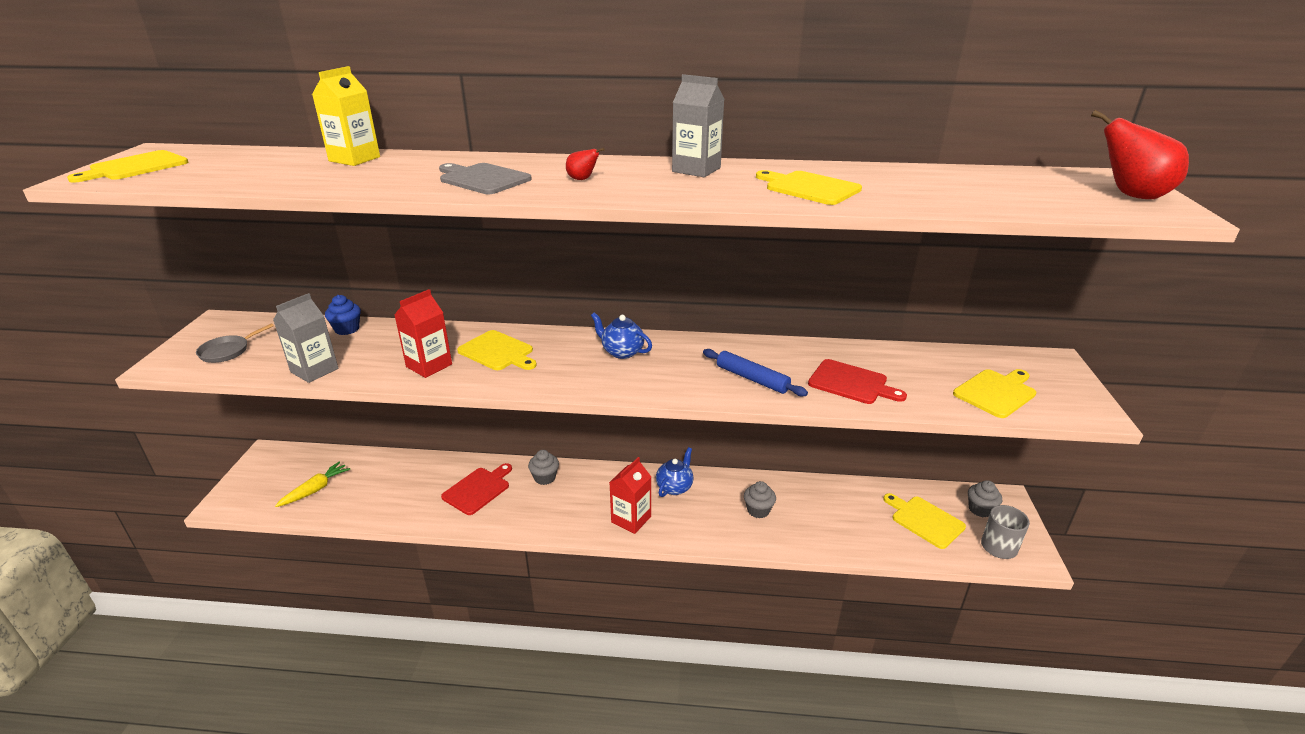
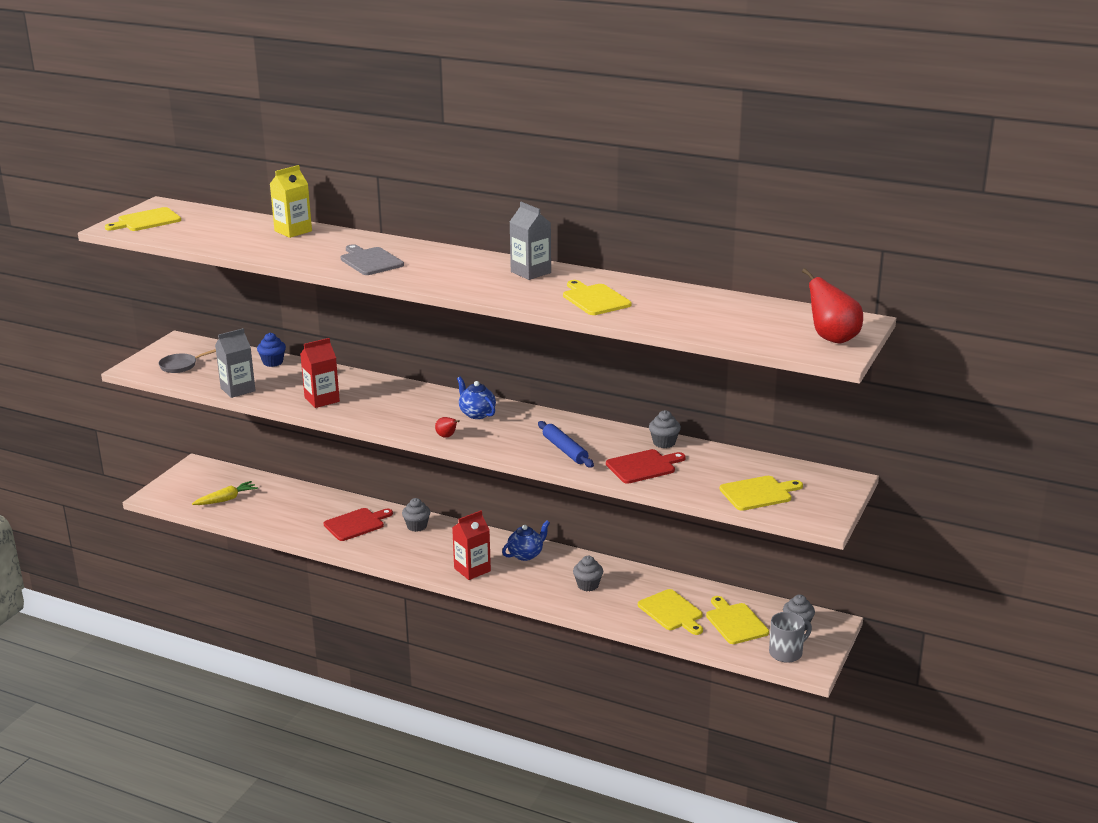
camera: 20 degrees right, 5 degrees down
yellow cutting board [457,330,537,370] -> yellow cutting board moved to [638,589,703,635]
red pear [566,148,605,180] -> red pear moved to [435,417,460,438]
red cutting board [808,359,907,404] -> red cutting board turned 75 degrees counterclockwise [606,449,686,484]
none -> grey cupcake [649,410,681,448]

